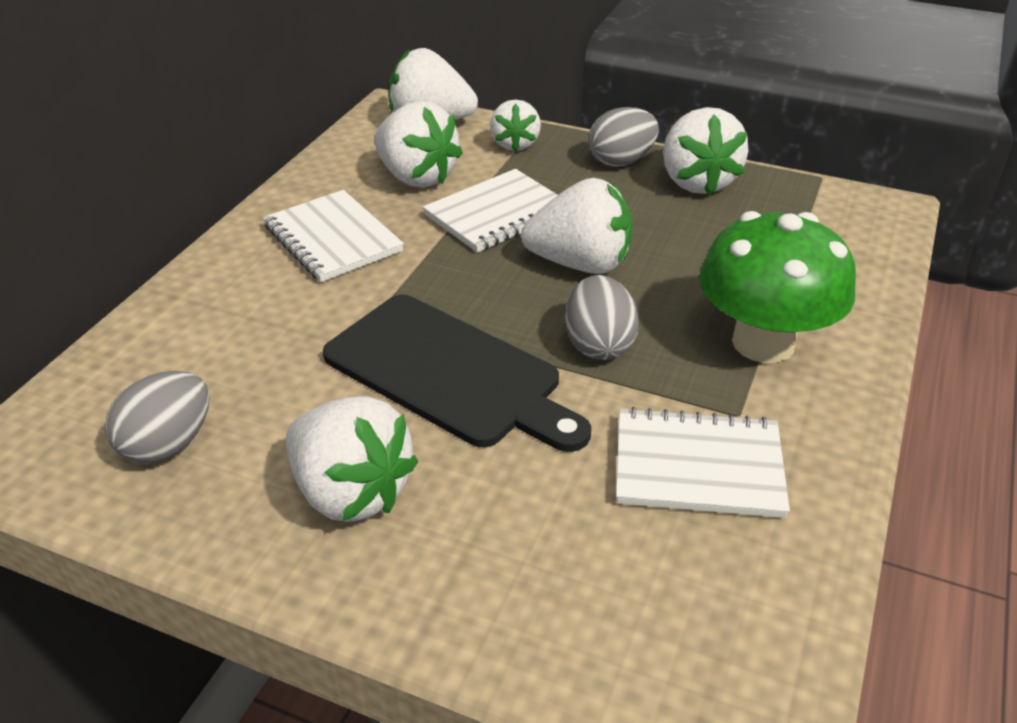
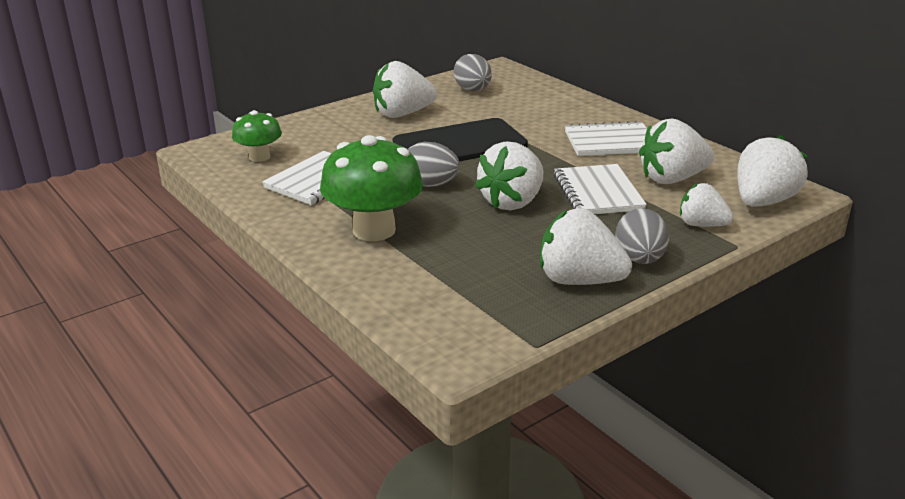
camera: 120 degrees right, 10 degrees down
none -> green mushroom [232,110,282,162]

